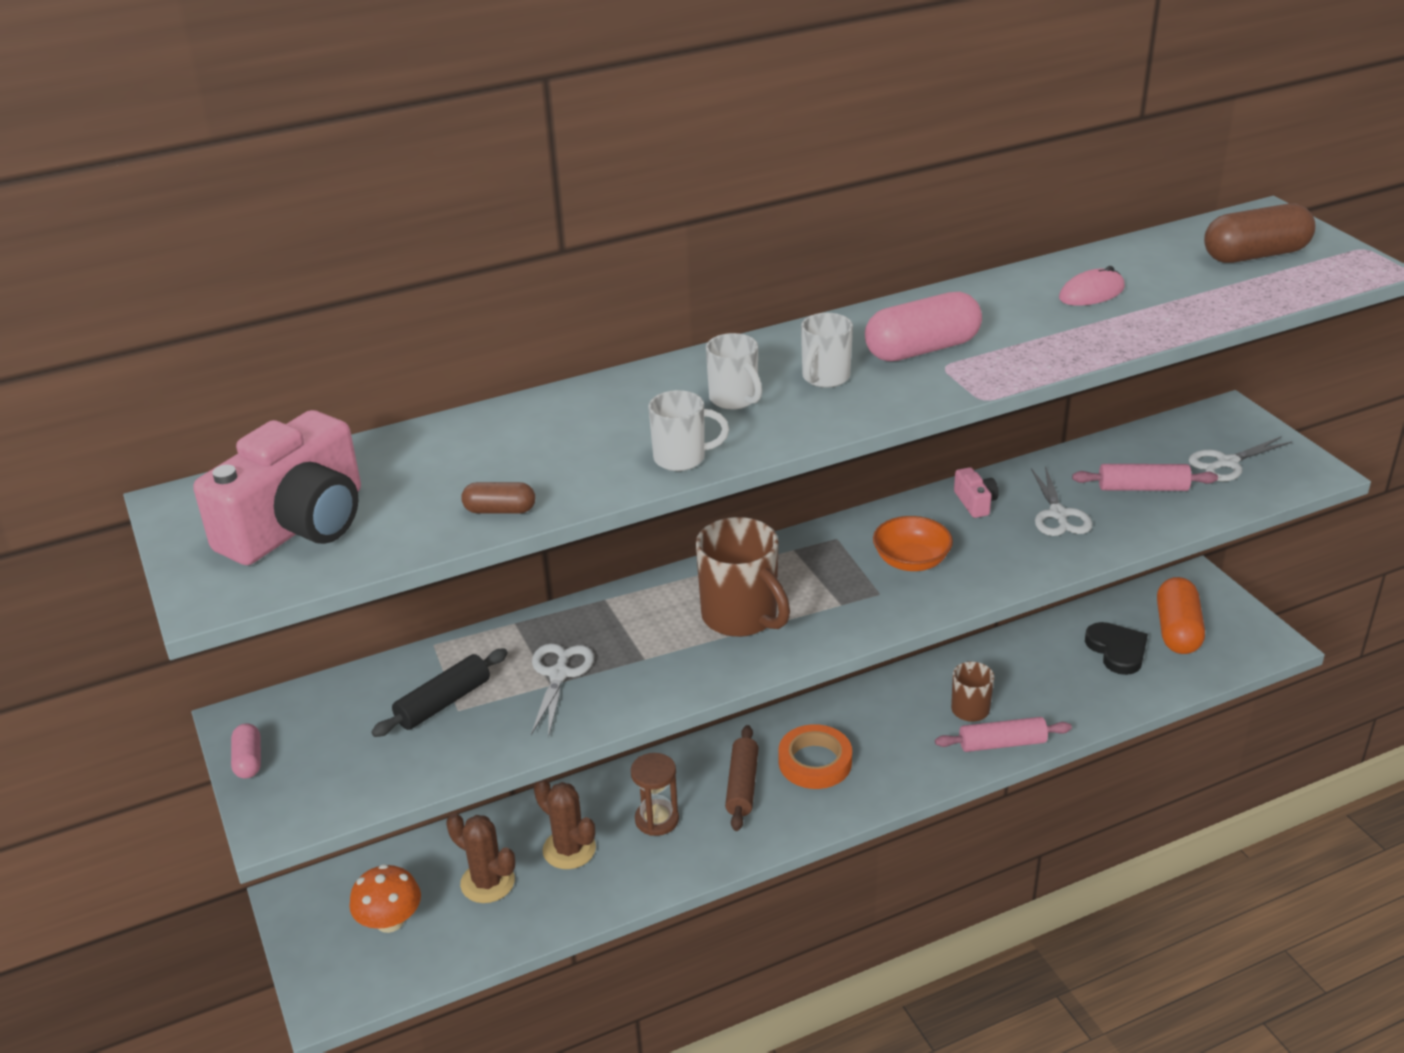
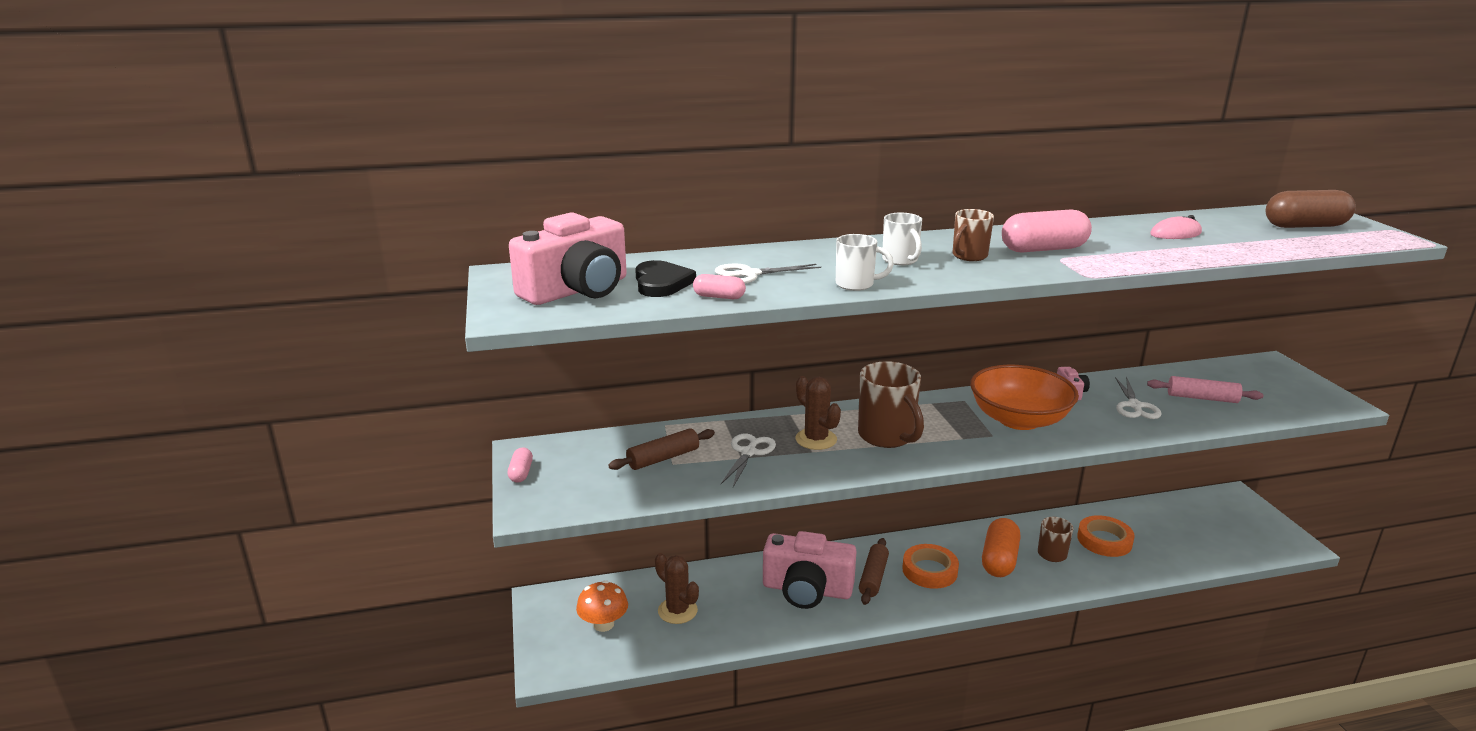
camera: 10 degrees right, 10 degrees down
black rolling pin [372,648,508,737] -> brown rolling pin [608,428,715,470]
brown capsule [461,482,535,514] -> pink capsule [693,274,746,299]
brown cactus [534,779,596,869] -> brown cactus moved to [795,376,841,450]
brown hourglass [631,753,679,836] -> pink camera [763,531,857,609]
white mug [801,313,853,388] -> brown mug [953,209,994,261]
orange bowl [873,516,953,571] -> orange bowl [970,365,1079,430], size x1.77
pink rolling pin [935,717,1072,752] -> none
black heart [1085,622,1148,675] -> black heart moved to [635,260,696,297]
orange capsule [1157,577,1205,654] -> orange capsule moved to [982,518,1020,577]
white scissors [1189,436,1292,481] -> white scissors moved to [715,263,821,284]
none -> orange tape [1077,515,1135,557]

